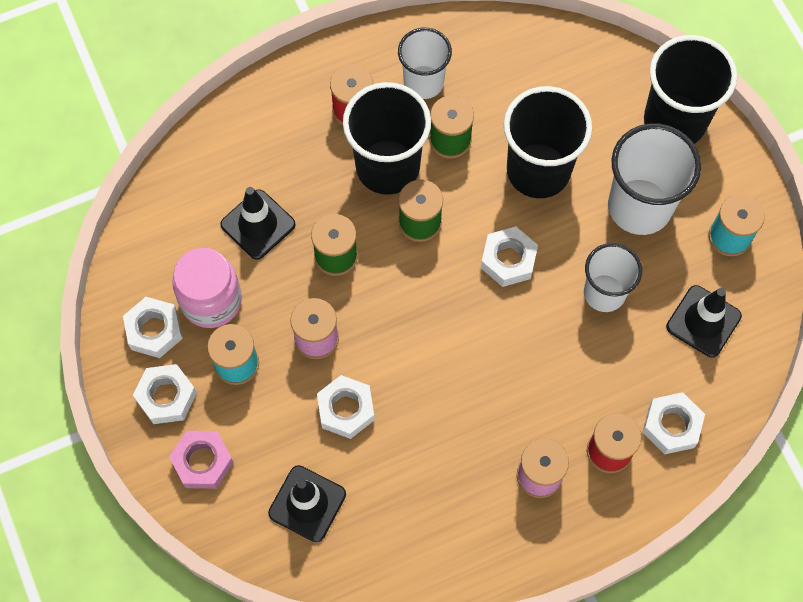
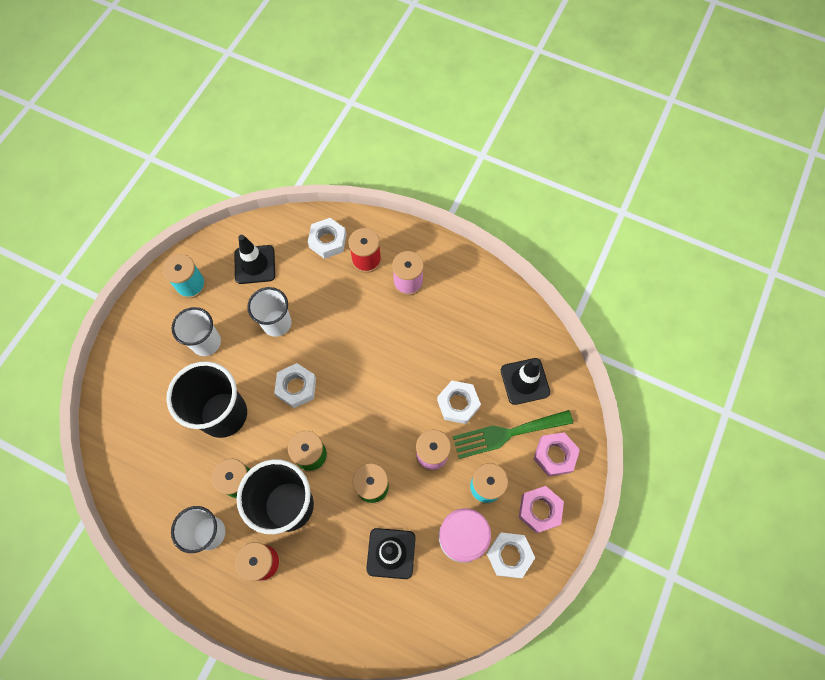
camera: 130 degrees left, 0 degrees up
white nut [133,364,197,424] -> pink nut [519,486,564,533]
white cup [608,123,701,235] -> white cup [171,307,221,356], size x0.64
black cup [644,35,737,144] -> none
none -> green fork [453,410,573,459]

